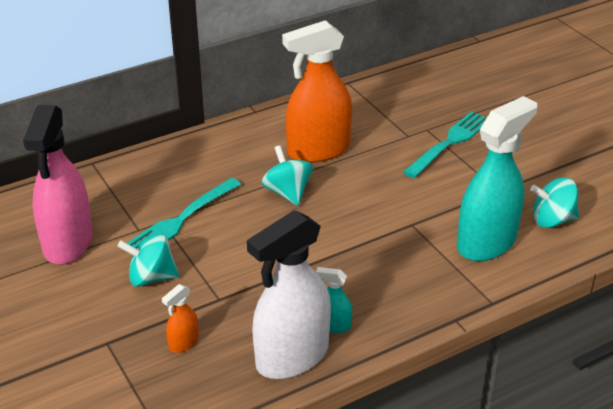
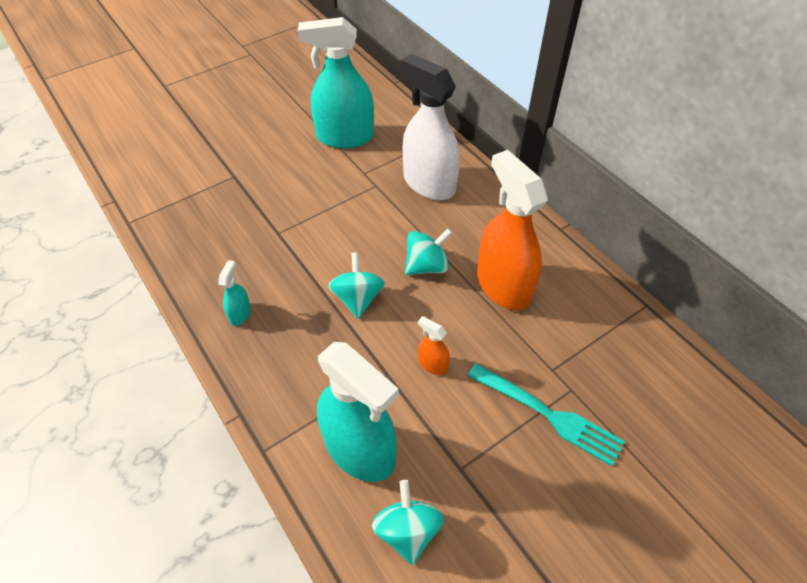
camera: 85 degrees right, 15 degrees up
pink spray bottle [23,105,93,265] -> turquoise spray bottle [298,17,374,148]
turquoise spinning top [117,233,179,287] -> turquoise spinning top moved to [328,252,385,319]
turquoise fork [127,178,241,249] -> none
orange spray bottle [162,284,199,353] -> orange spray bottle moved to [418,316,450,375]
white spray bottle [247,210,331,379] -> white spray bottle moved to [401,54,460,200]

